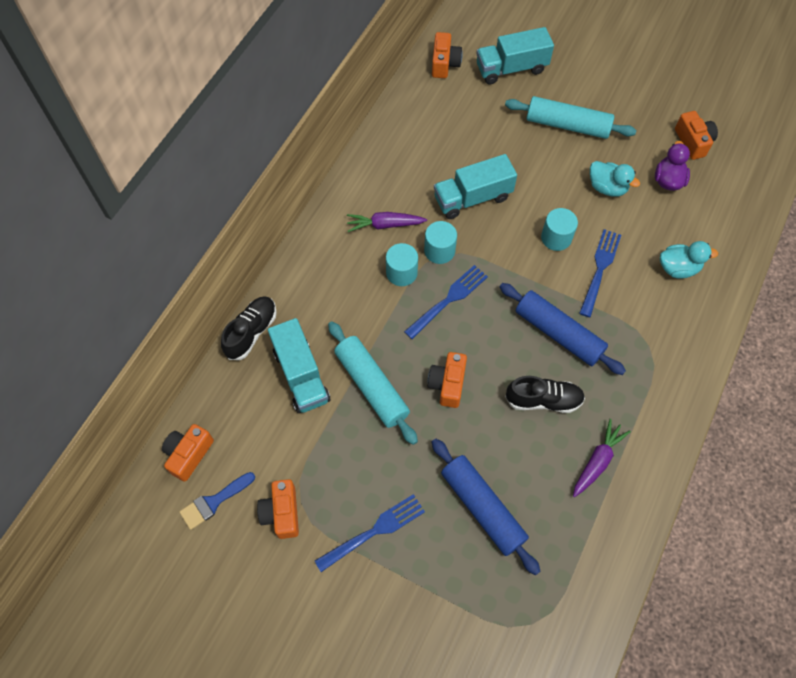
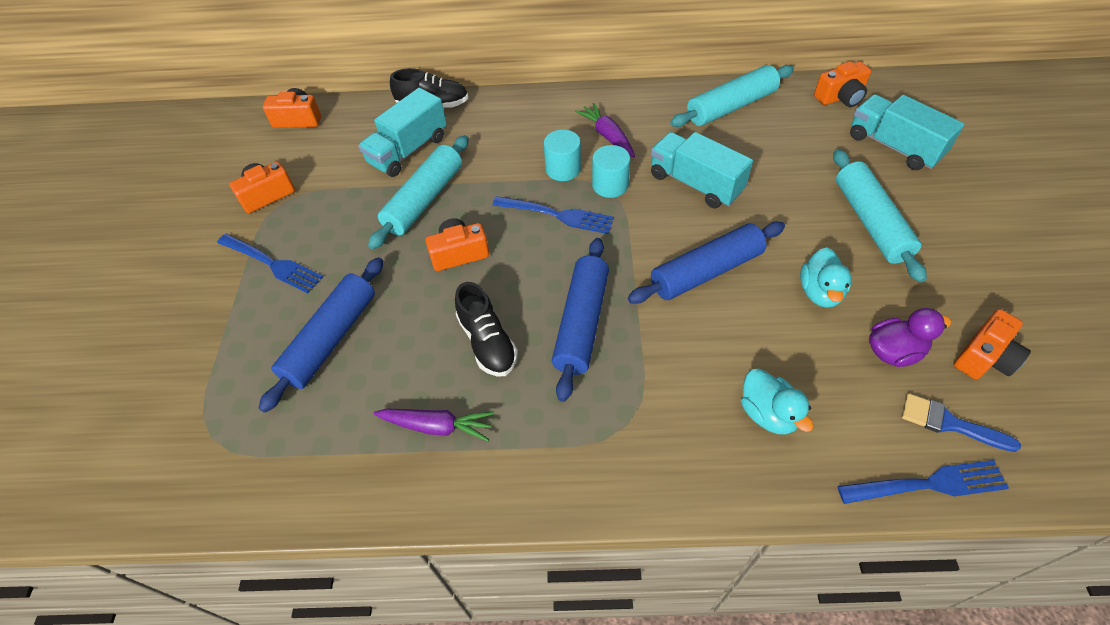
camera: 65 degrees right, 10 degrees down
blue brush [179,472,255,530] -> blue brush moved to [902,393,1021,452]
turquoise cylinder [541,208,578,251] -> blue rolling pin [628,222,785,304]
blue fork [579,229,621,317] -> blue fork moved to [838,460,1009,504]
none -> turquoise rolling pin [670,65,794,127]

